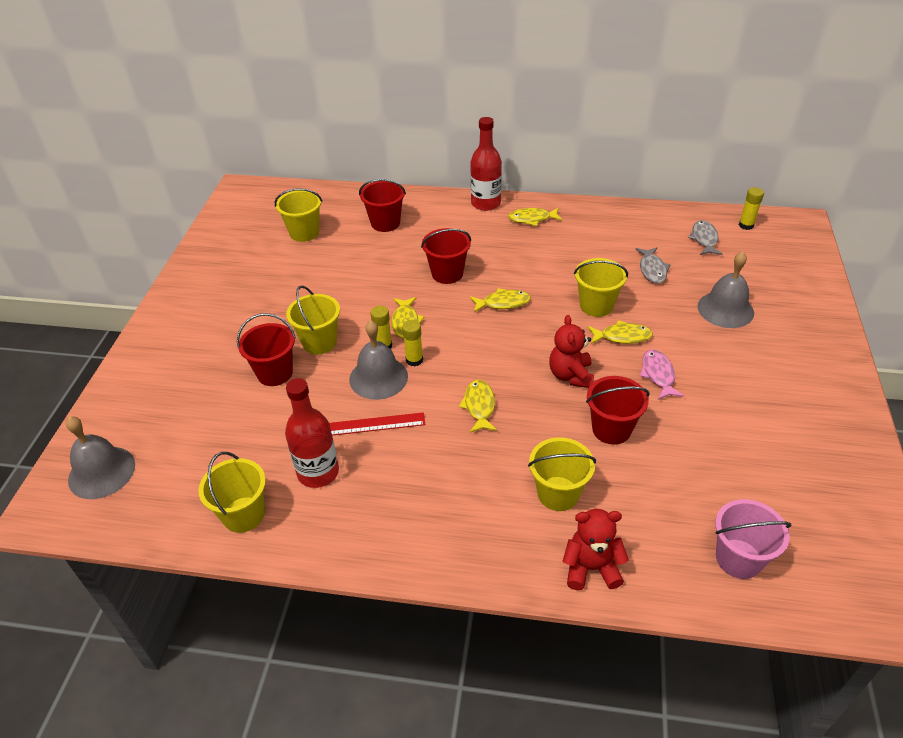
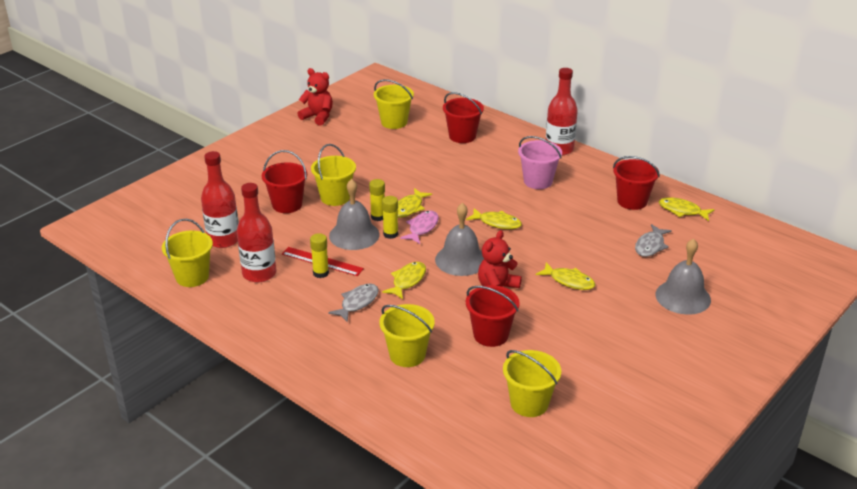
camera: 30 degrees right, 10 degrees down
grey bell [66,416,135,499] -> grey bell moved to [435,203,484,276]
red bucket [421,228,471,284] -> red bucket moved to [613,156,660,210]
yellow fish [508,208,562,226] -> yellow fish moved to [659,197,715,221]
red teddy bear [563,509,629,590] -> red teddy bear moved to [297,68,333,126]
yellow bucket [574,258,628,317] -> yellow bucket moved to [503,350,561,417]
pink fish [640,350,684,400] -> pink fish moved to [400,210,439,244]
grey fish [688,220,723,255] -> grey fish moved to [328,283,379,322]
pink bucket [715,499,791,579] -> pink bucket moved to [518,136,562,189]
yellow glue stick [739,187,764,230] -> yellow glue stick moved to [310,233,329,278]
none -> red bottle [201,151,239,248]

